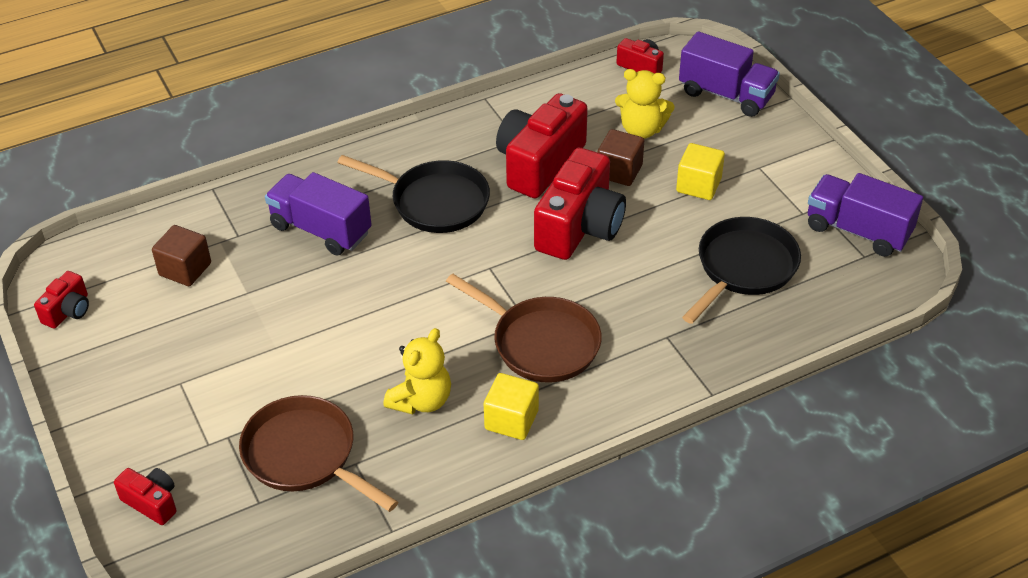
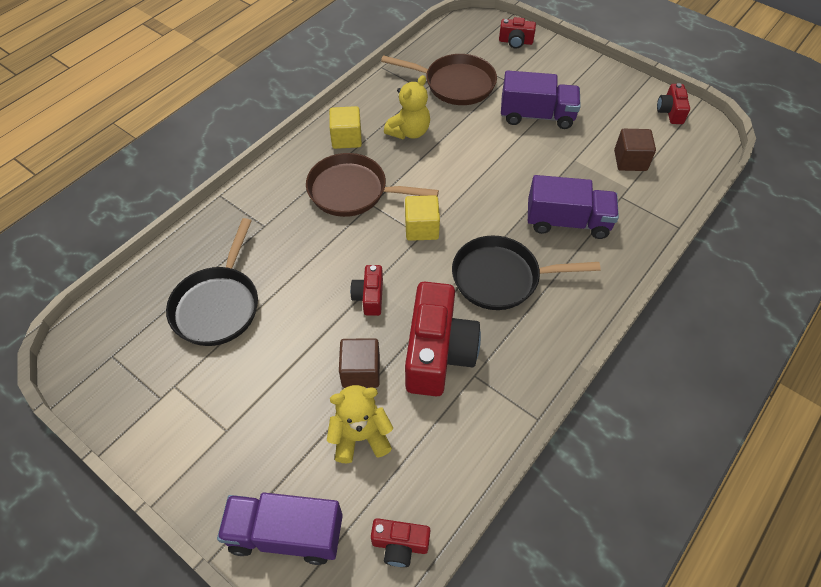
camera: 155 degrees right, 10 degrees up
yellow teddy bear [384,328,451,414] -> yellow teddy bear turned 150 degrees counterclockwise [384,75,430,139]
red camera [534,148,626,260] -> red camera [350,265,383,316], size x0.48
yellow cube [676,143,725,200] -> yellow cube moved to [405,195,440,241]
purple truck [808,173,923,257] -> purple truck moved to [501,70,581,129]

